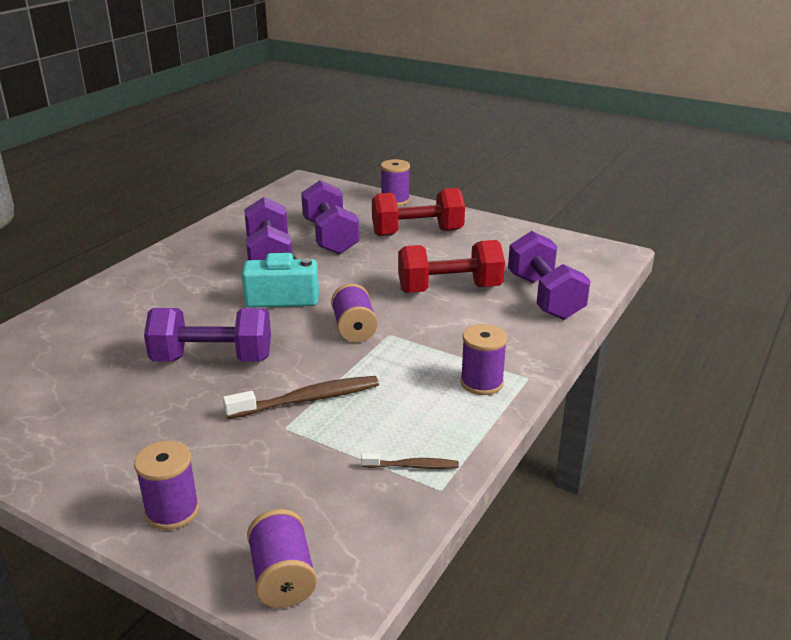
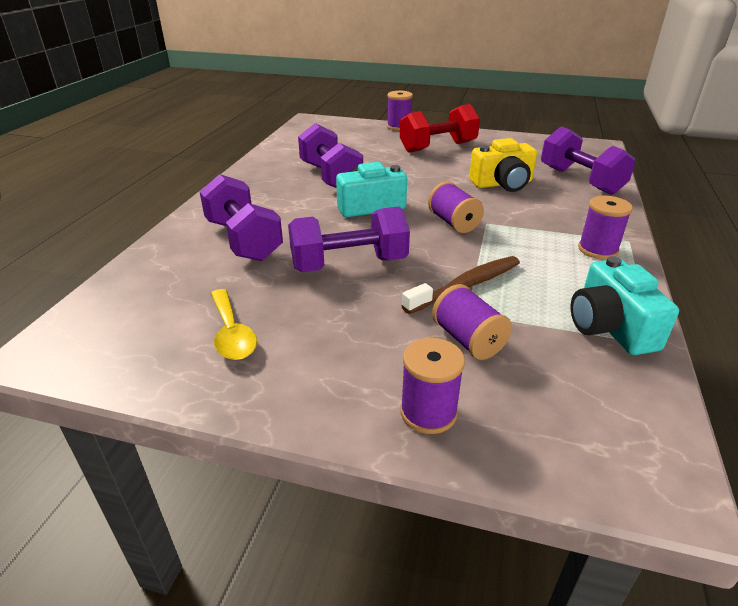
camera: 15 degrees left, 5 degrees up
purple spool [247,509,317,608] -> purple spool moved to [432,284,512,360]
purple dumbbell [301,180,359,254] -> purple dumbbell moved to [199,174,283,261]
brown toothbrush [361,453,459,469] -> turquoise camera [571,256,679,355]
red dumbbell [398,240,505,293] -> yellow camera [469,138,537,192]
none -> yellow spoon [211,289,257,360]

